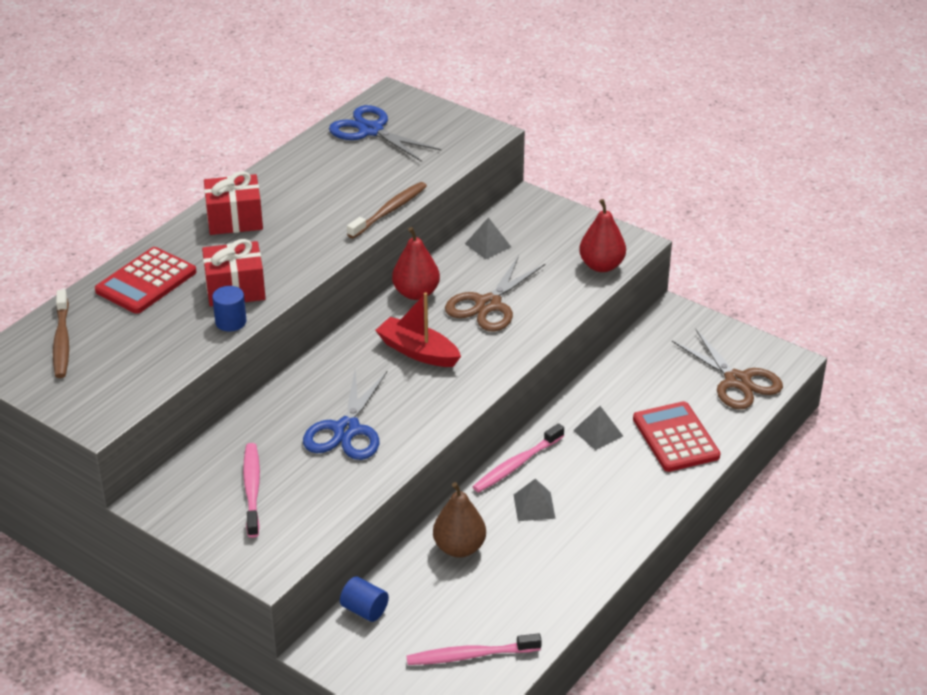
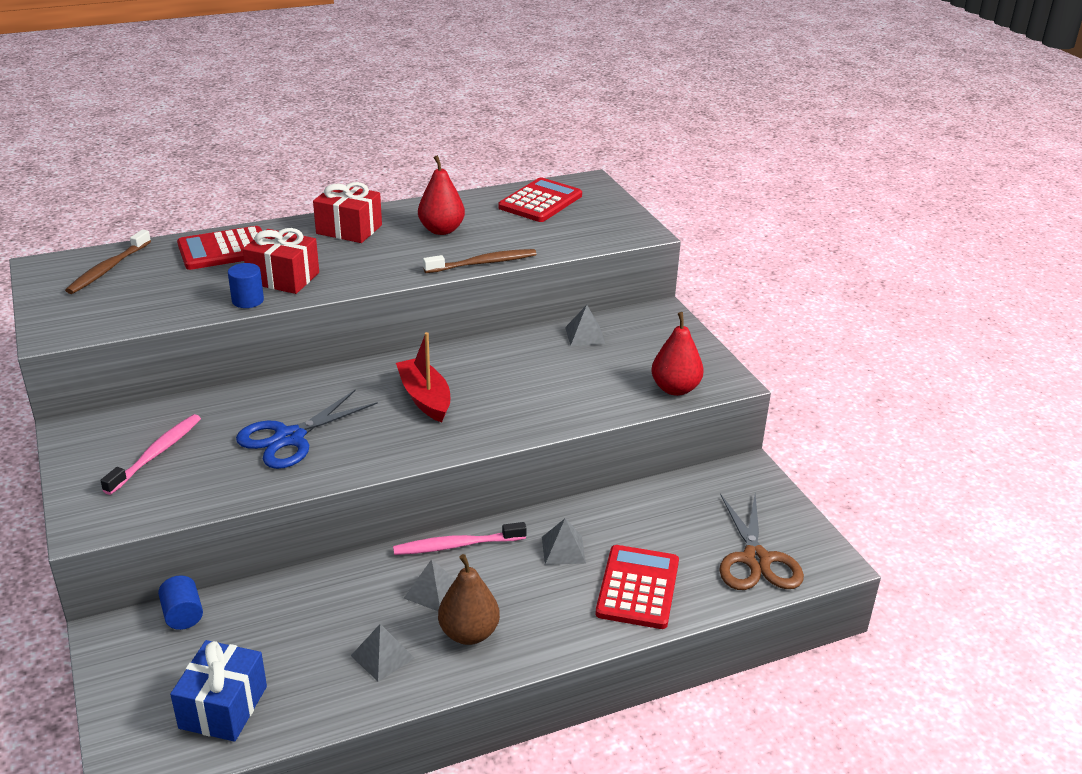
camera: 30 degrees right, 5 degrees down
blue scissors [329,105,442,162] -> red calculator [498,177,582,222]
red pear [392,227,440,300] -> red pear moved to [418,155,465,235]
pink toothbrush [406,633,542,665] -> blue gift [170,640,267,742]
brown pear [433,482,486,558] -> brown pear moved to [438,554,500,645]
brown scissors [445,255,545,332] -> none
none -> grey pyramid [351,624,415,682]

